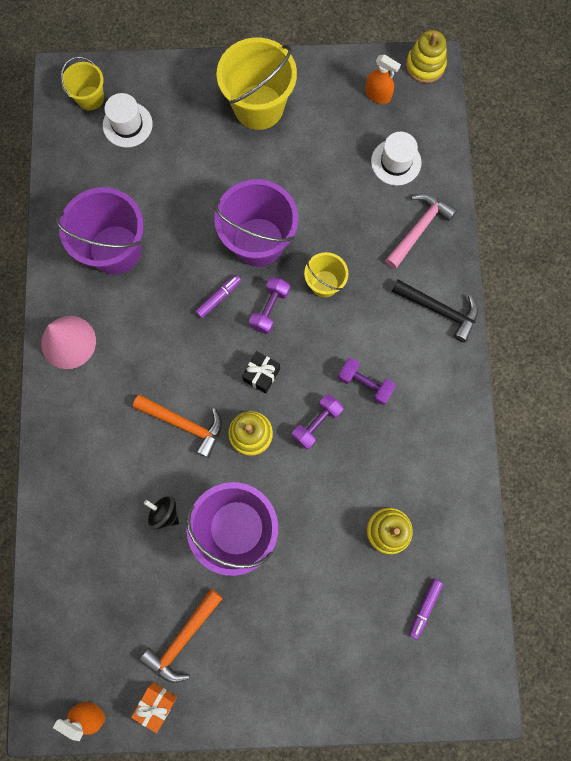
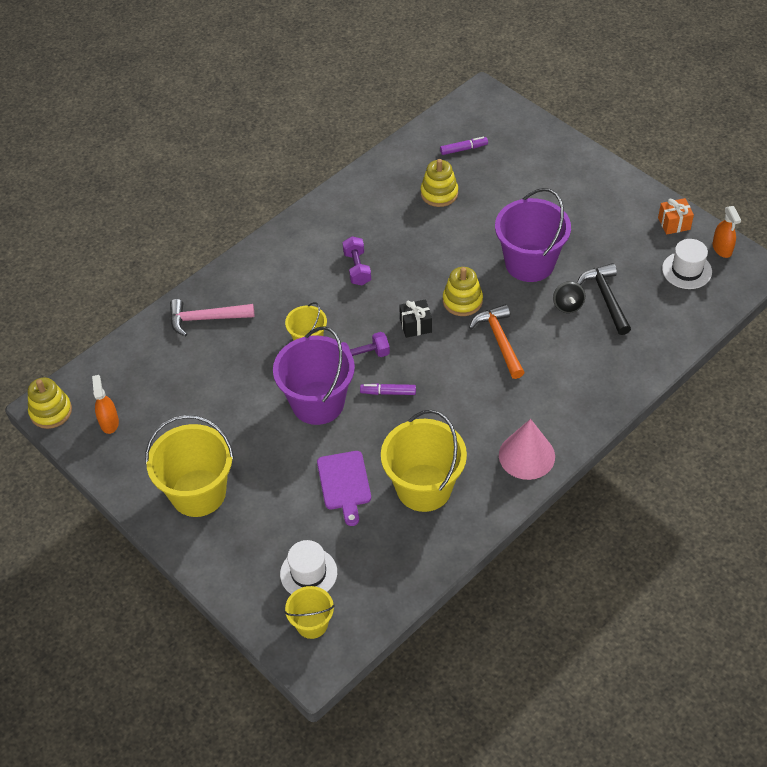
camera: 130 degrees left, 25 degrees down
purple bucket [56,187,144,275] -> yellow bucket [381,410,467,512]
orange hammer [139,589,223,683] -> none
purple dumbbell [292,394,343,449] -> none
white hat [371,132,422,186] -> white hat moved to [662,239,712,289]
black hammer [391,280,478,342] -> black hammer moved to [577,263,631,335]
none -> purple cutting board [317,451,371,526]

